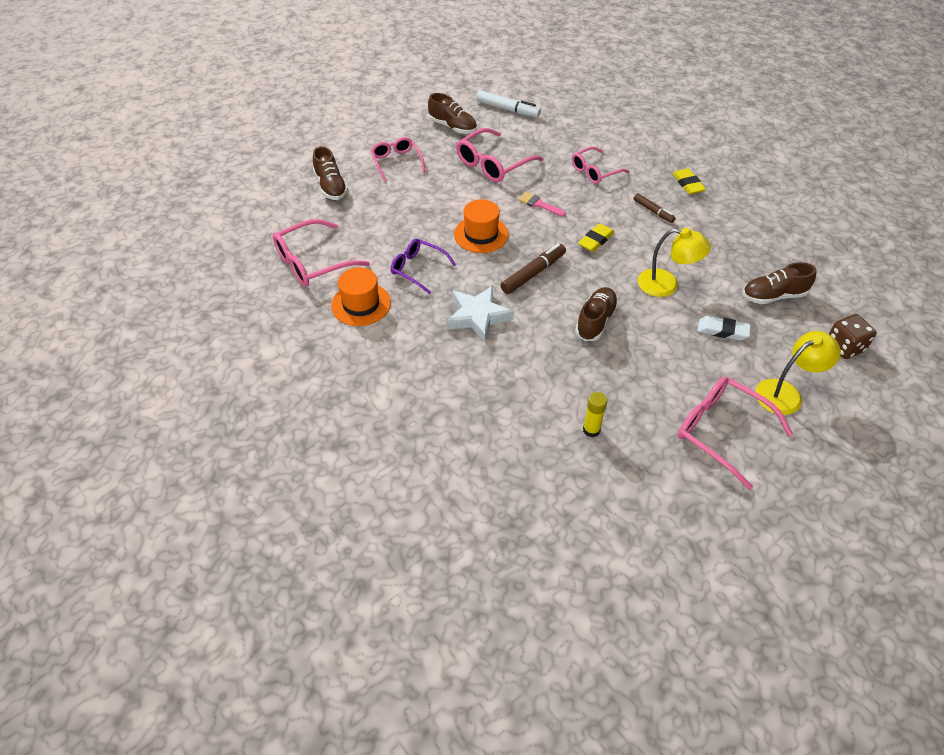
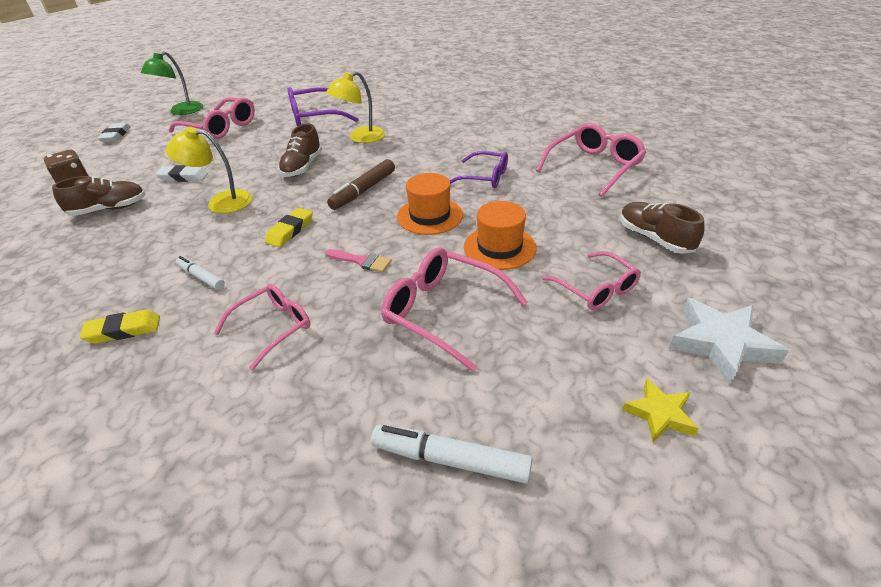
camera: 170 degrees right, 10 degrees down
orange hat [331,267,391,326] -> orange hat moved to [464,201,537,270]
brown shoe [428,93,477,134] -> none
white star [447,285,514,342] -> white star moved to [669,298,789,386]
pink glasses [456,128,544,182] -> pink glasses turned 90 degrees counterclockwise [381,247,528,372]
yellow glue stick [583,392,607,437] -> purple glasses [288,87,359,126]
brown marker [634,193,676,223] -> white marker [176,256,225,290]
yellow eraser [672,168,706,194] -> yellow eraser turned 75 degrees counterclockwise [79,310,160,343]
yellow lamp [755,331,841,415] -> yellow lamp moved to [326,71,385,143]
none -> white eraser [97,123,130,142]
none -> green lamp [141,51,203,115]
none -> yellow star [623,379,699,443]

